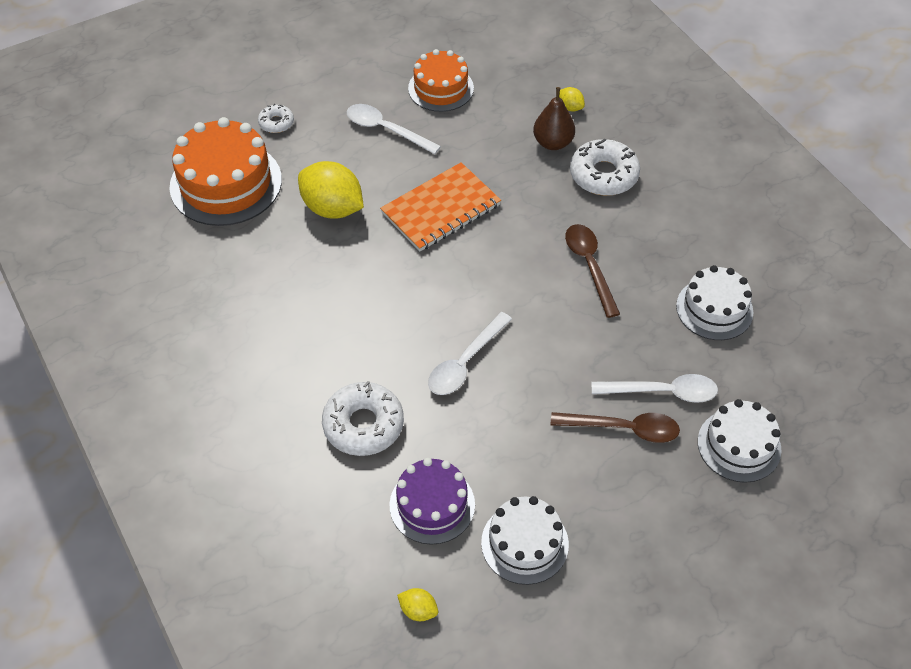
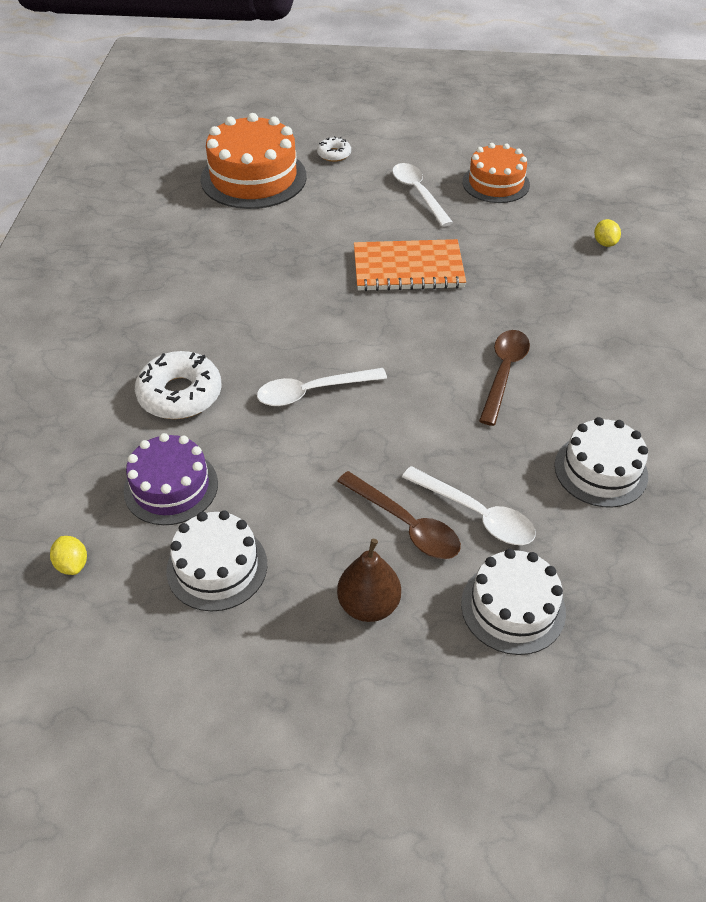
camera: 35 degrees right, 5 degrees down
yellow lemon [298,161,364,219] -> none
brown pear [533,87,575,150] -> brown pear moved to [337,539,401,622]
white donut [570,139,640,196] -> none

